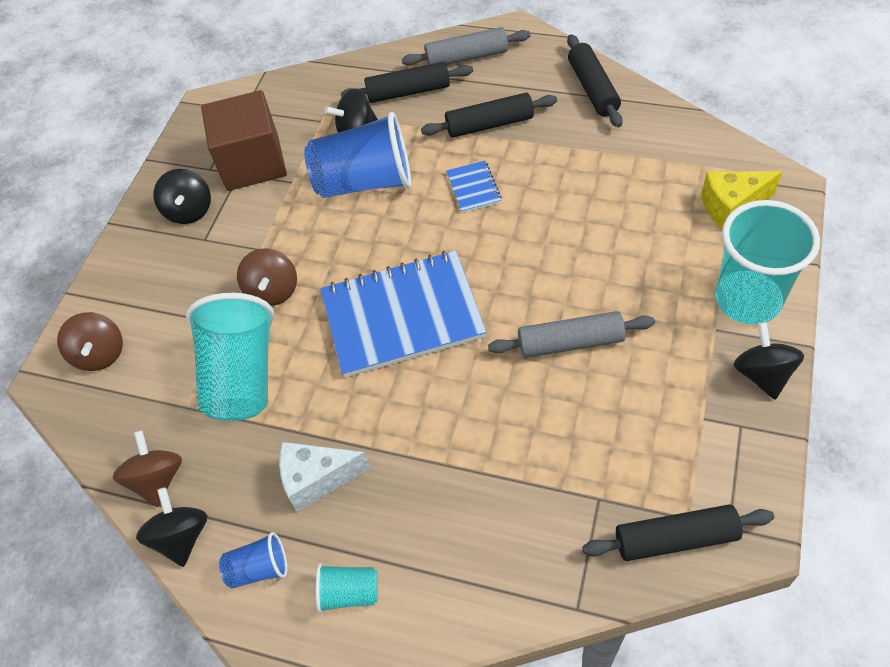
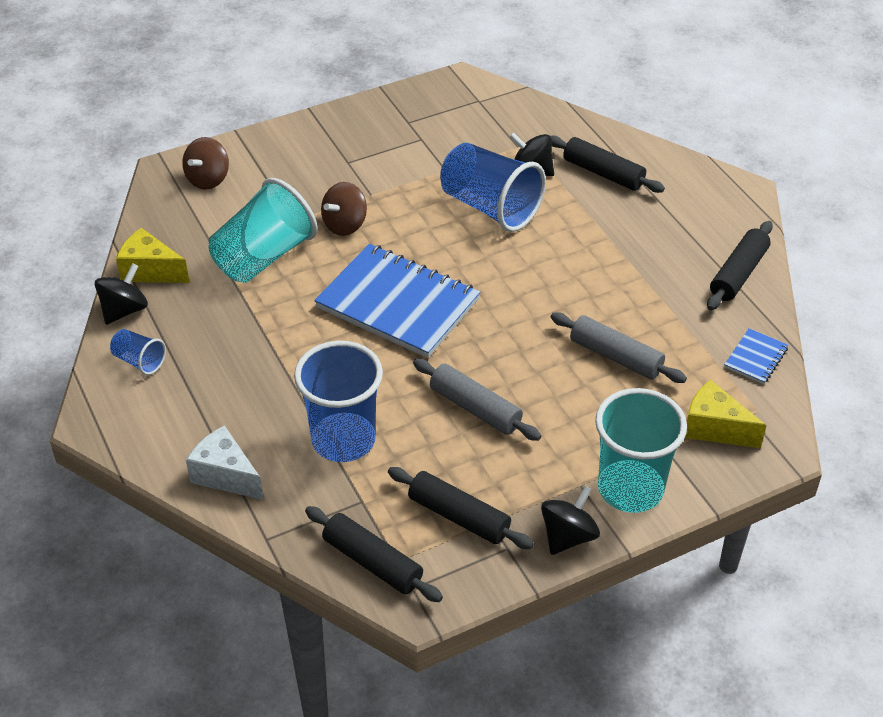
camera: 40 degrees right, 10 degrees down
brown spinning top [113,430,182,507] -> yellow cheese [116,228,190,283]
black spinning top [154,169,211,224] -> none
brown cube [201,90,287,191] -> none
white cheese [279,442,371,512] -> white cheese moved to [186,425,264,500]
turquoise cup [316,563,378,613] -> none
grey rolling pin [402,27,531,66] -> grey rolling pin moved to [551,312,687,383]
black rolling pin [421,93,557,138] -> black rolling pin moved to [388,467,534,549]
blue notebook [446,160,502,213] -> blue notebook moved to [724,328,788,384]
none -> blue cup [294,341,383,462]

